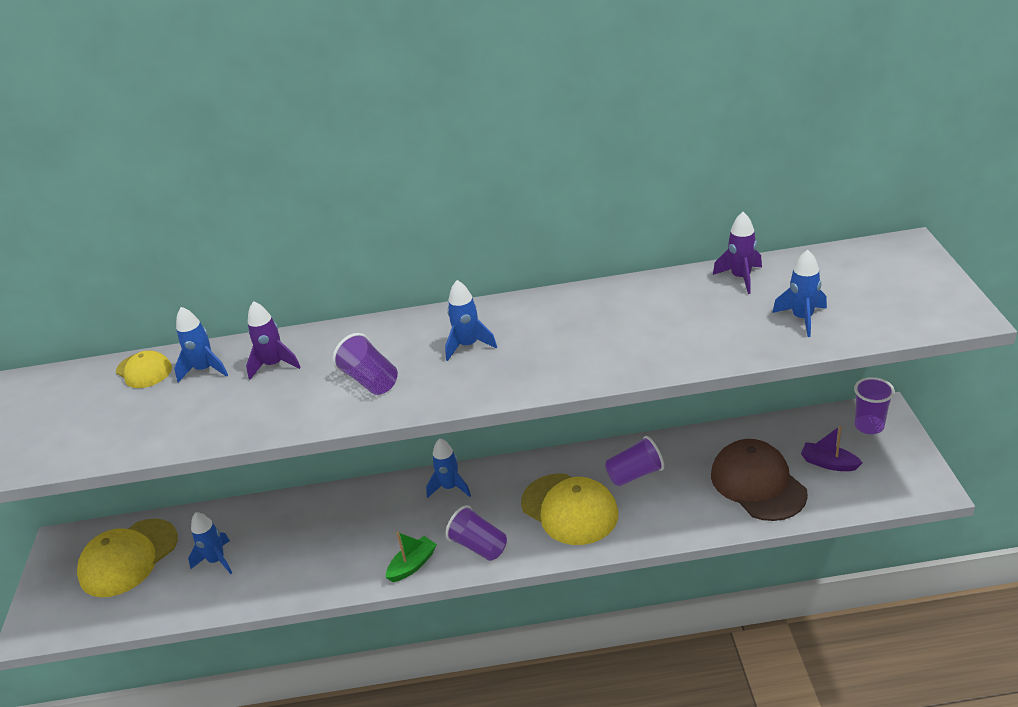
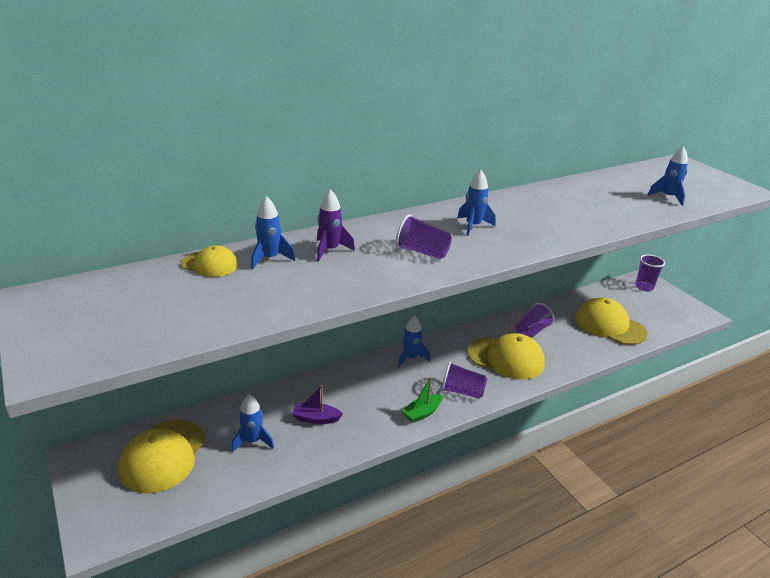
camera: 30 degrees left, 5 degrees down
green boat [386,532,437,582] -> green boat turned 150 degrees counterclockwise [402,377,443,423]
brown cap [711,439,808,521] -> yellow cap [575,297,647,345]
purple rocket [713,212,762,294] -> none
purple boat [801,425,863,471] -> purple boat moved to [292,385,343,424]

